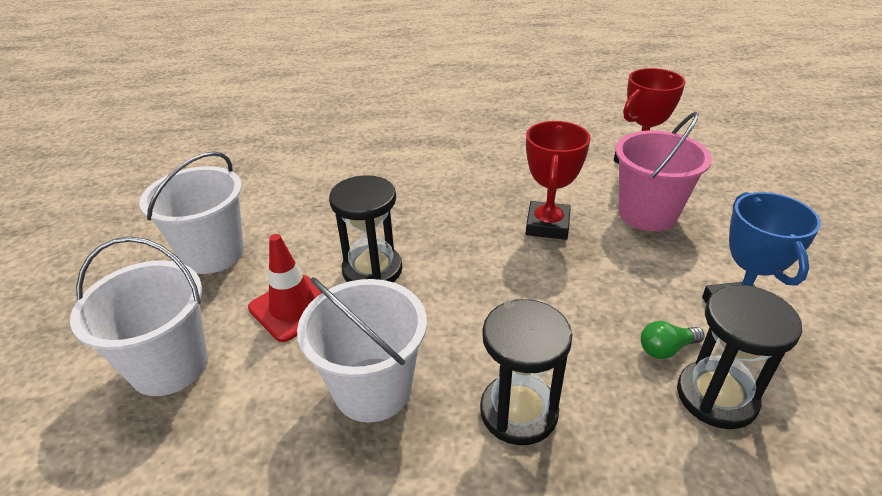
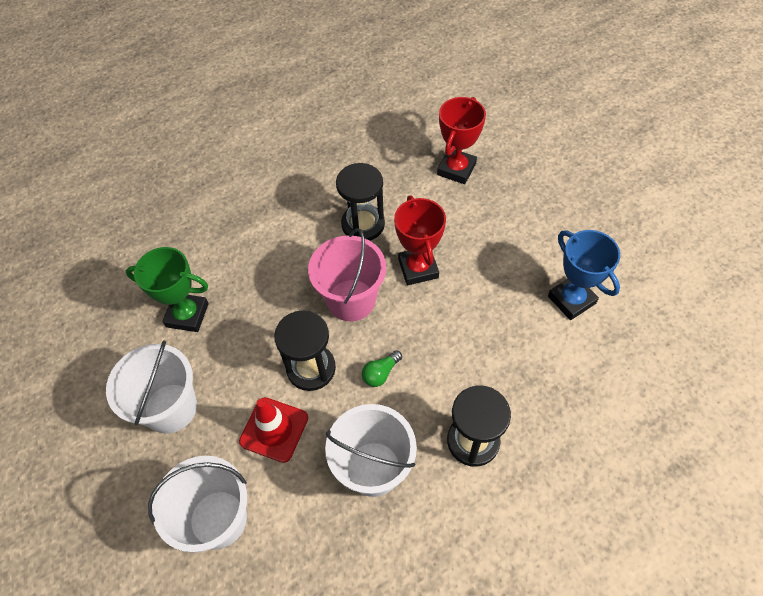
camera: 25 degrees left, 20 degrees up
pink bucket [616,112,712,231] -> pink bucket moved to [308,228,386,321]
green light bulb [641,321,705,359] -> green light bulb moved to [362,350,402,387]
black hourglass [677,285,802,429] -> black hourglass moved to [336,163,385,241]
none -> green trophy [126,247,209,332]

